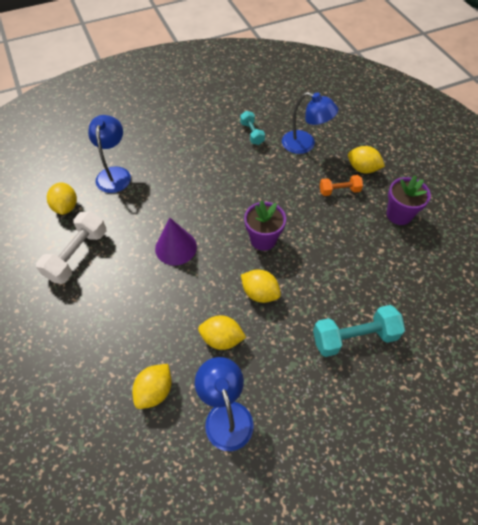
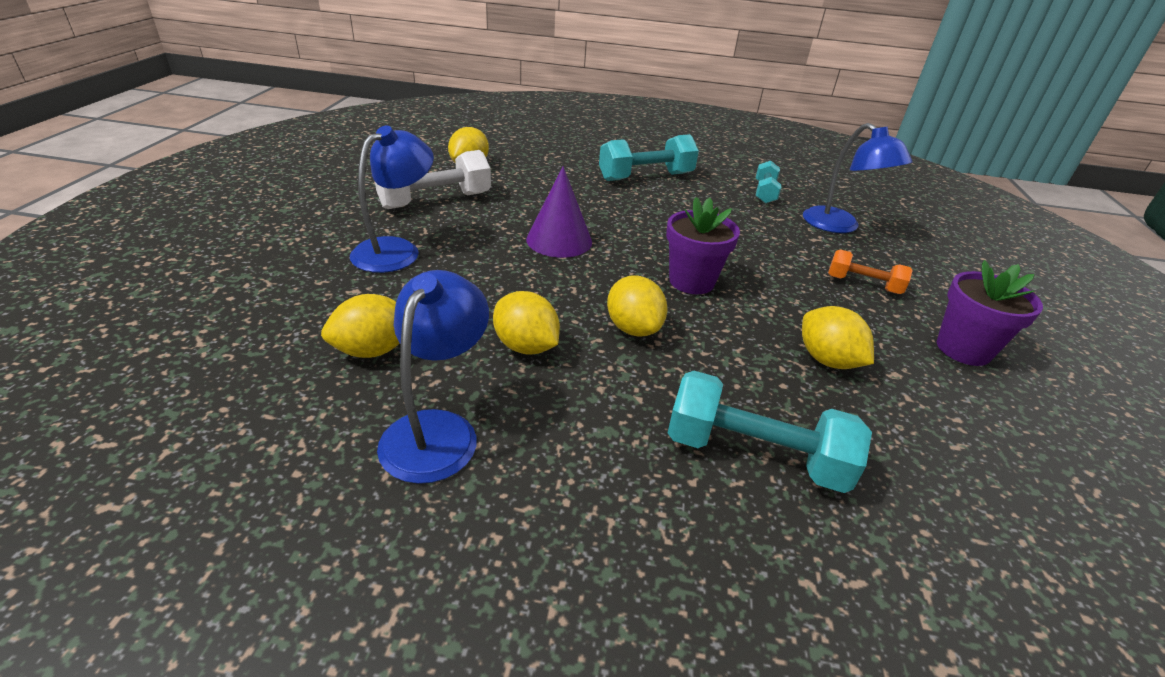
camera: 30 degrees right, 20 degrees down
blue lamp [88,115,131,193] -> blue lamp moved to [350,125,434,273]
yellow lemon [348,146,385,173] -> yellow lemon moved to [802,306,874,369]
none -> turquoise dumbbell [599,134,699,181]

